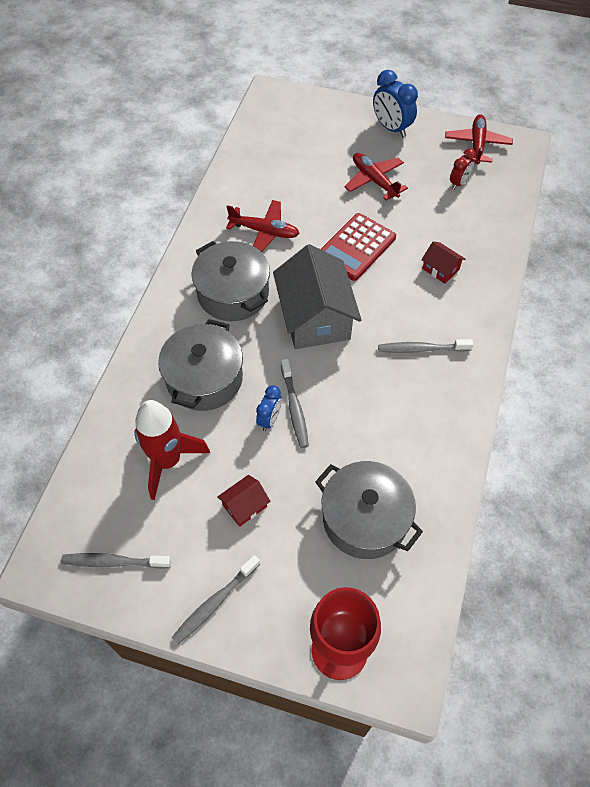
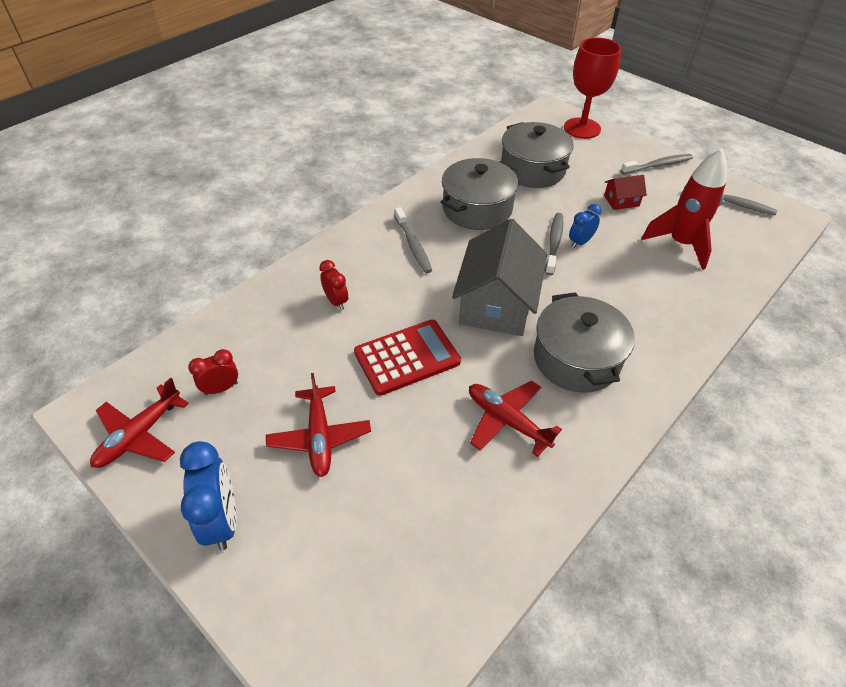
camera: 155 degrees left, 10 degrees down
grey pot [158,319,243,411] -> grey pot moved to [441,158,519,230]
grey toothbrush [378,339,473,353] -> grey toothbrush turned 45 degrees clockwise [395,207,432,273]
red house [421,241,465,284] -> red clock [319,260,348,310]

